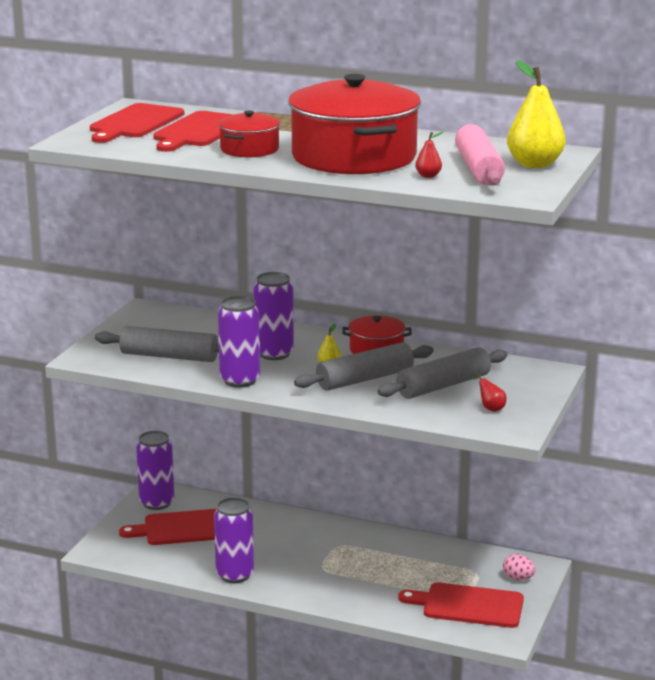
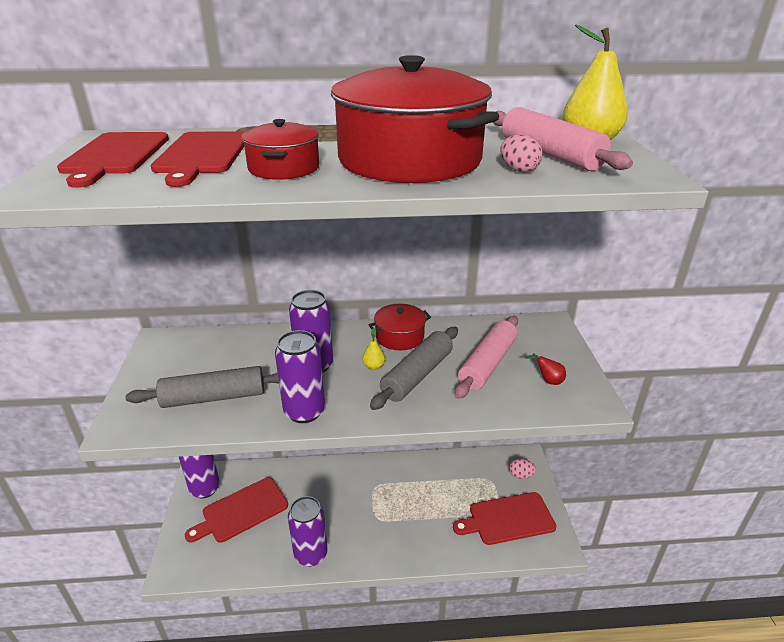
camera: 25 degrees left, 10 degrees up
grey rolling pin [377,347,508,399] -> pink rolling pin [455,316,518,399]
red pear [415,132,444,178] -> pink egg [500,135,543,172]

